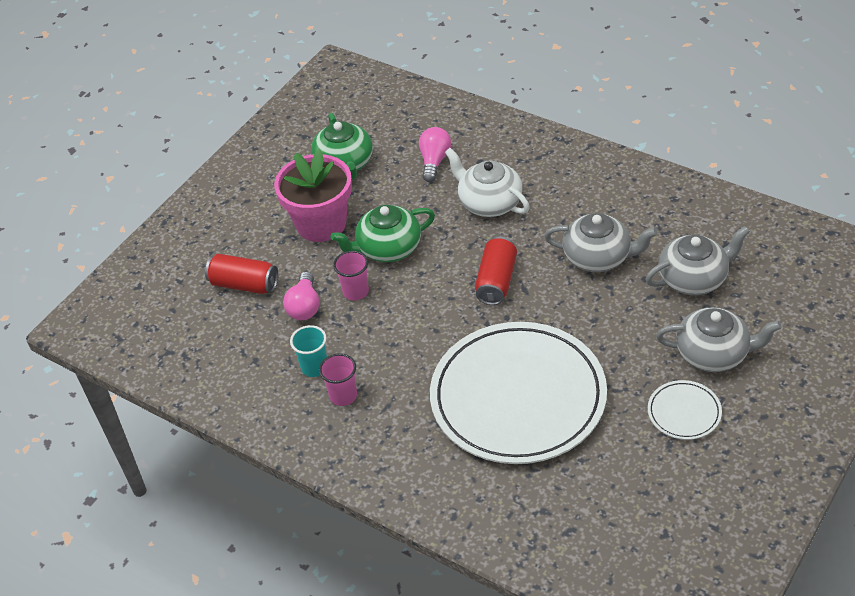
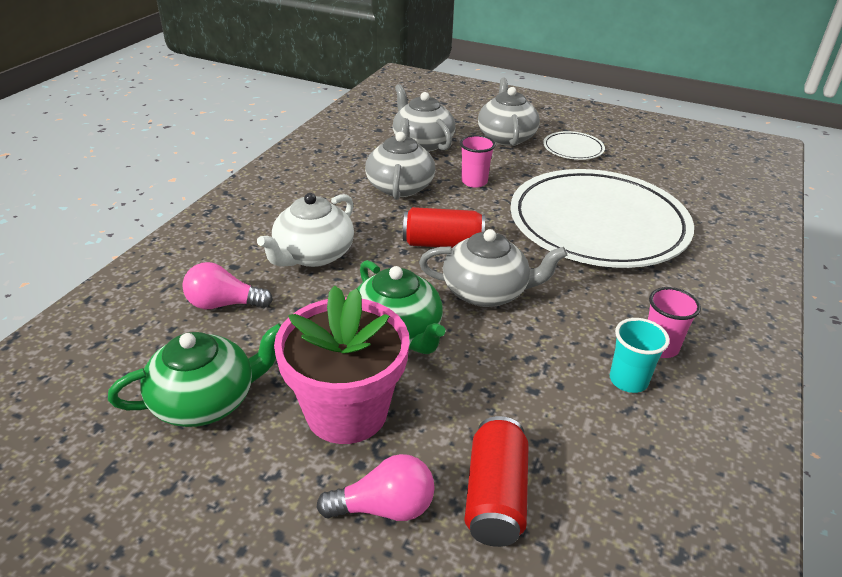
camera: 105 degrees left, 10 degrees down
pink light bulb [283,271,319,320] -> pink light bulb moved to [316,454,435,521]
pink cup [333,251,369,301] -> pink cup moved to [460,135,496,188]
none -> grey teapot [419,229,567,307]

